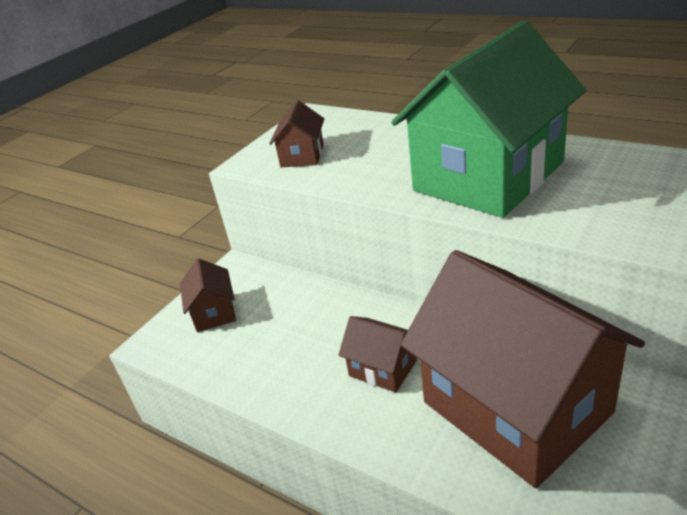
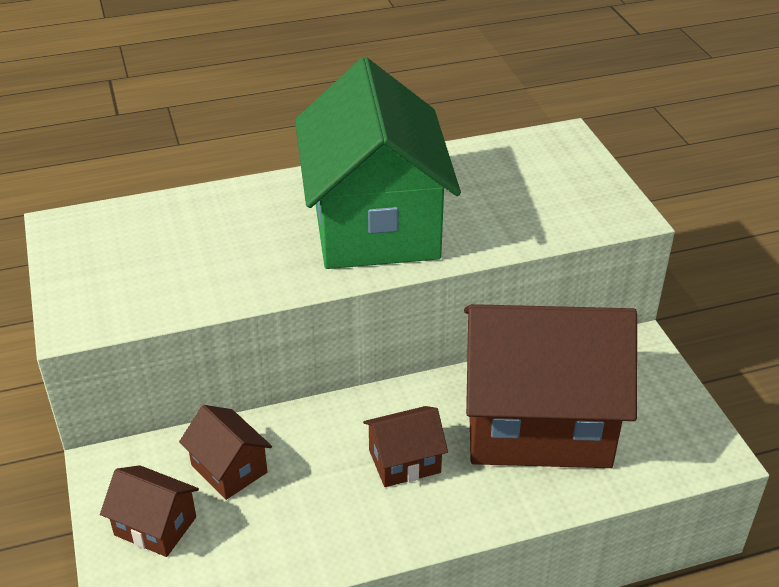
camera: 55 degrees left, 5 degrees up
brown house [269,100,324,167] -> brown house moved to [179,405,272,500]

